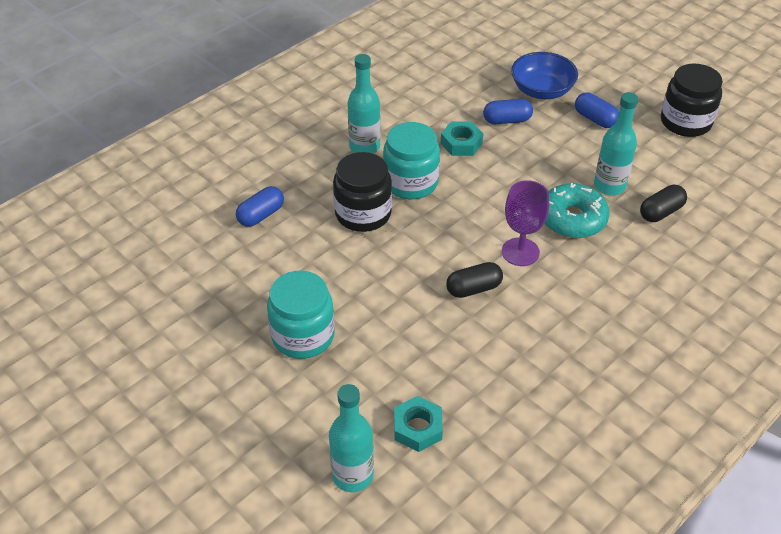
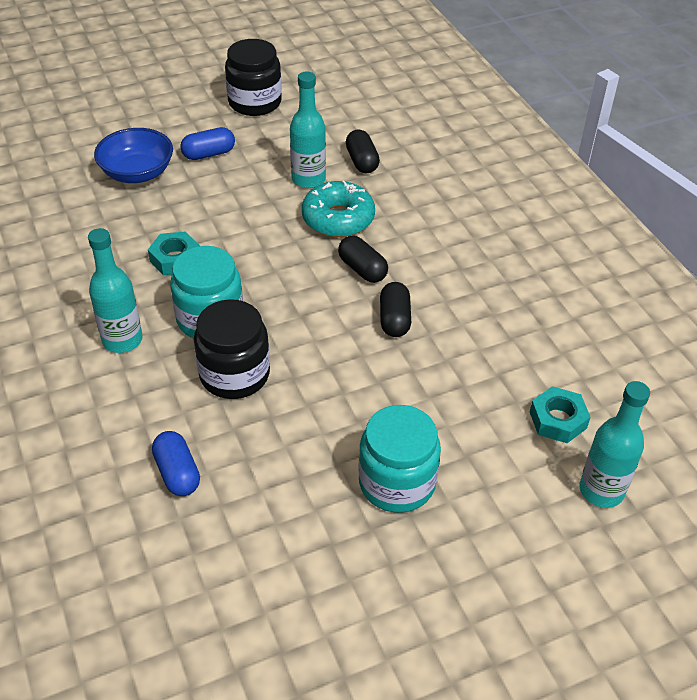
camera: 70 degrees left, 0 degrees up
blue capsule [483,99,533,124] -> none
purple goblet [502,180,549,266] -> black capsule [338,236,388,283]

